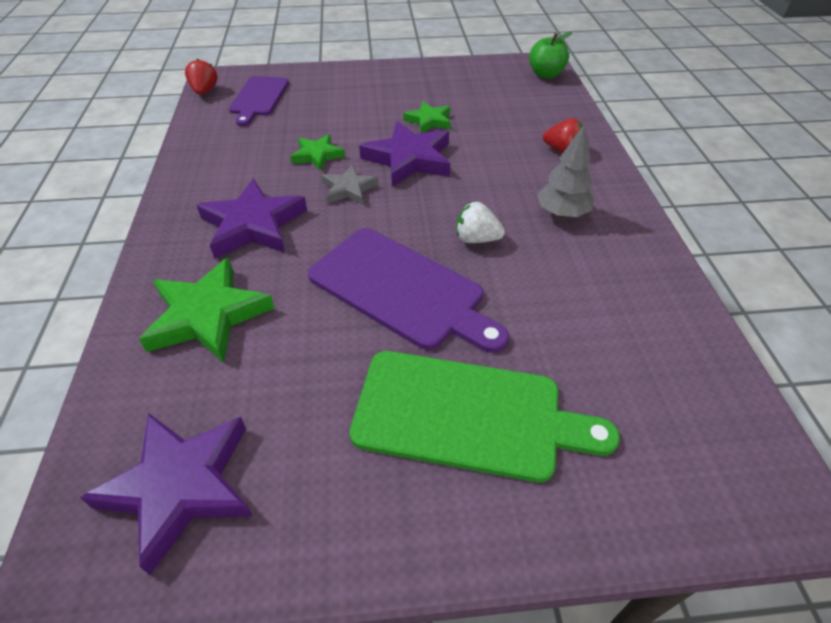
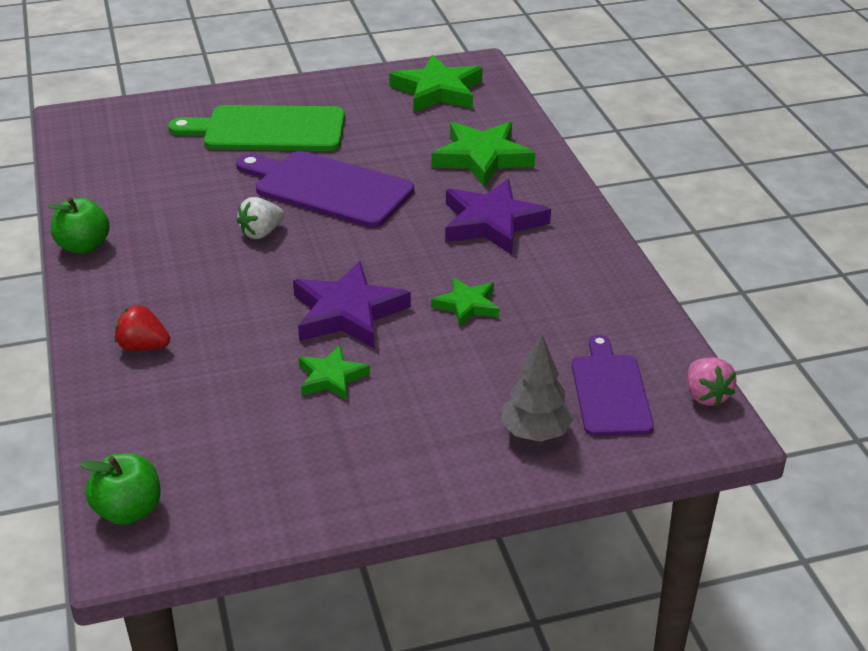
camera: 170 degrees right, 10 degrees down
purple star [80,413,253,575] -> green star [389,55,483,112]
red strawberry [185,59,218,95] -> pink strawberry [687,358,737,407]
grey star [322,165,378,205] -> none
white strawberry [456,202,505,243] -> white strawberry turned 135 degrees clockwise [237,197,284,239]
grey tree [537,123,594,218] -> grey tree moved to [501,335,573,442]
none -> green apple [47,197,110,254]

